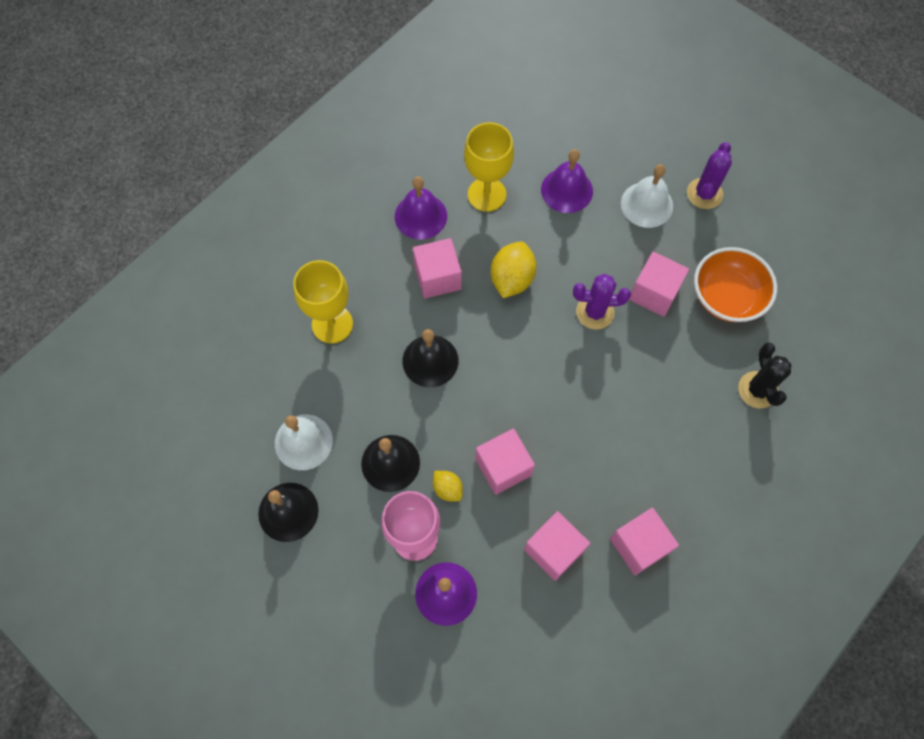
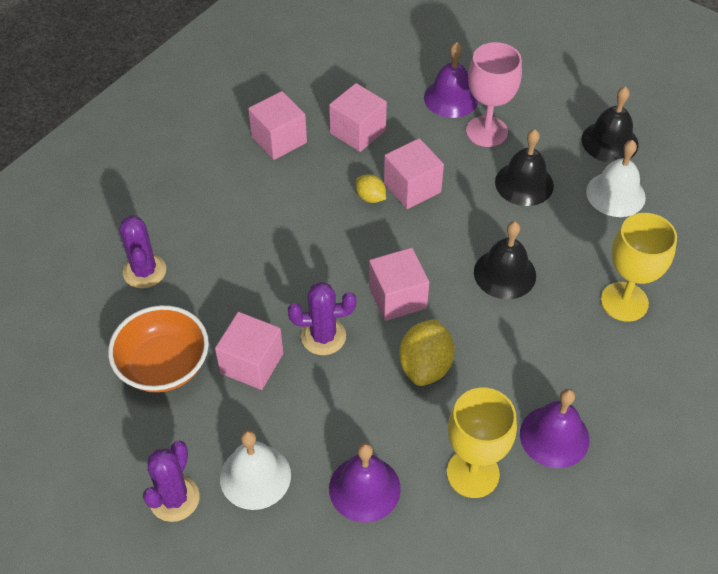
camera: 175 degrees right, 15 degrees down
pink cube [413,238,462,299] -> pink cube moved to [369,248,429,321]
yellow lemon [433,471,463,502] -> yellow lemon moved to [356,174,386,203]
black cactus [738,342,792,408] -> purple cactus [119,215,166,289]

